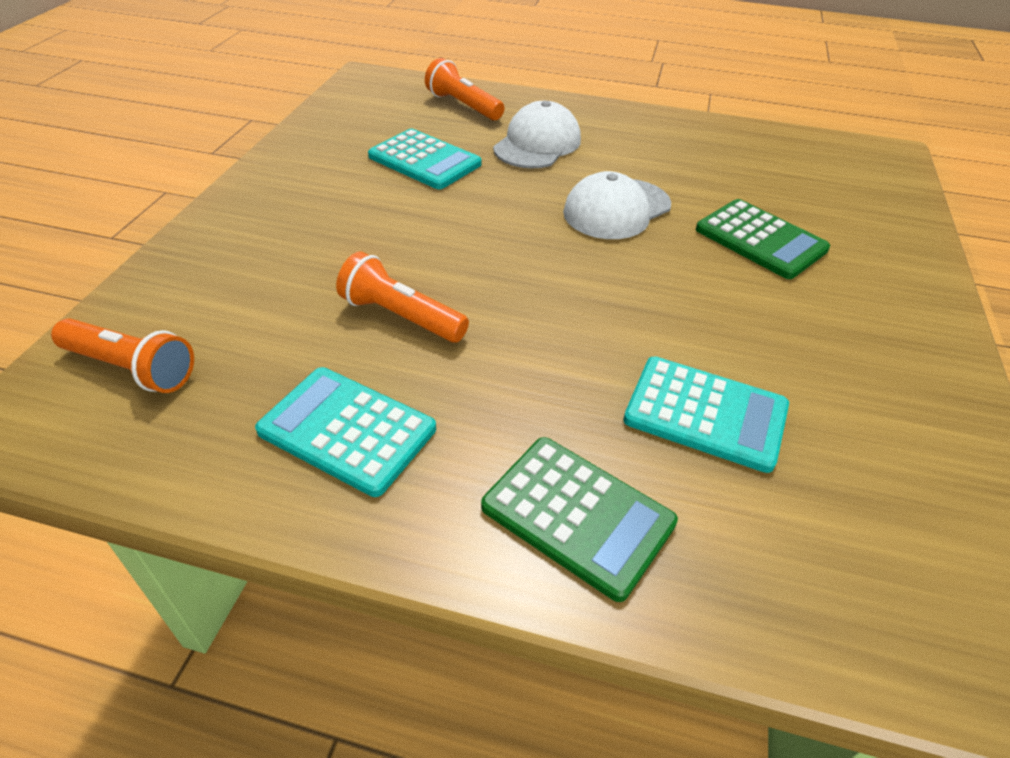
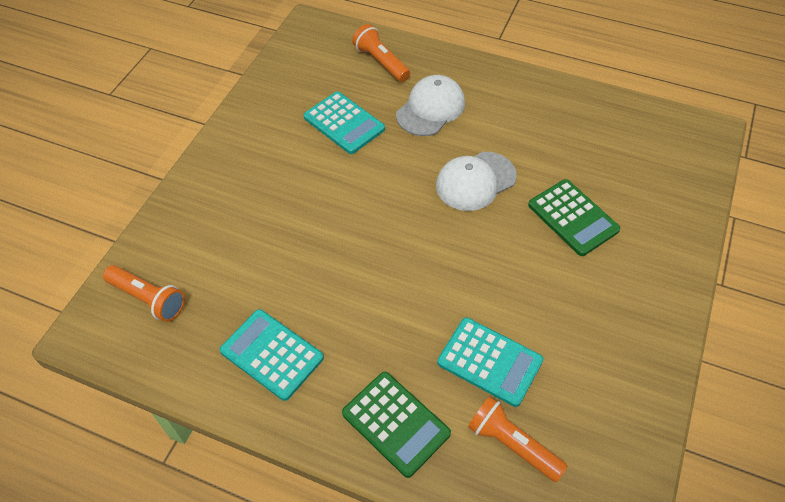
camera: 10 degrees right, 10 degrees up
orange flashlight [336,252,469,343] -> orange flashlight moved to [468,396,568,482]

